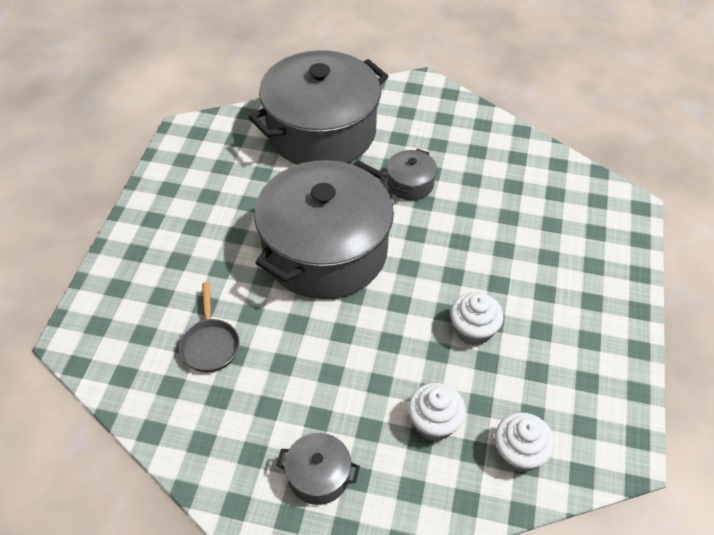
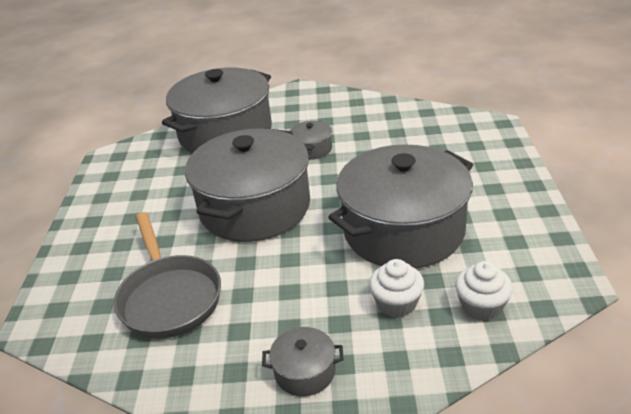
camera: 10 degrees left, 15 degrees down
grey pan [179,282,239,373] -> grey pan [114,212,221,339], size x1.82
white cupcake [450,292,504,346] -> grey pot [328,144,473,269]

